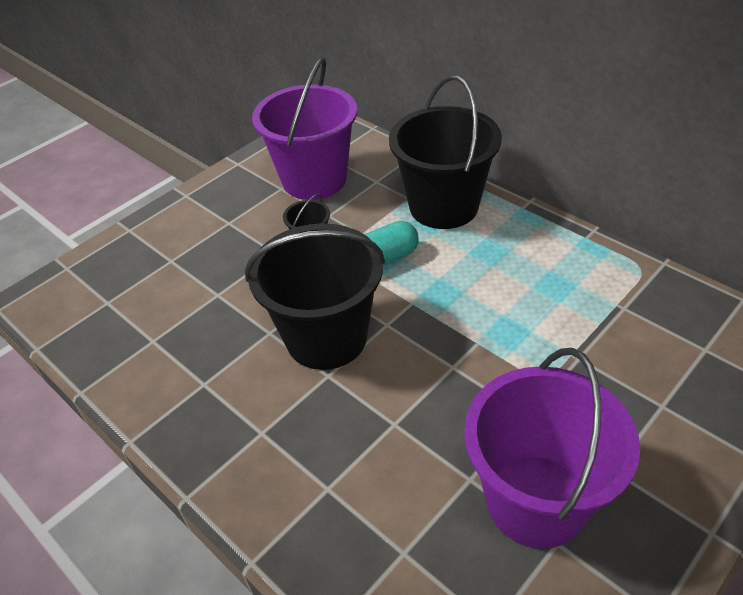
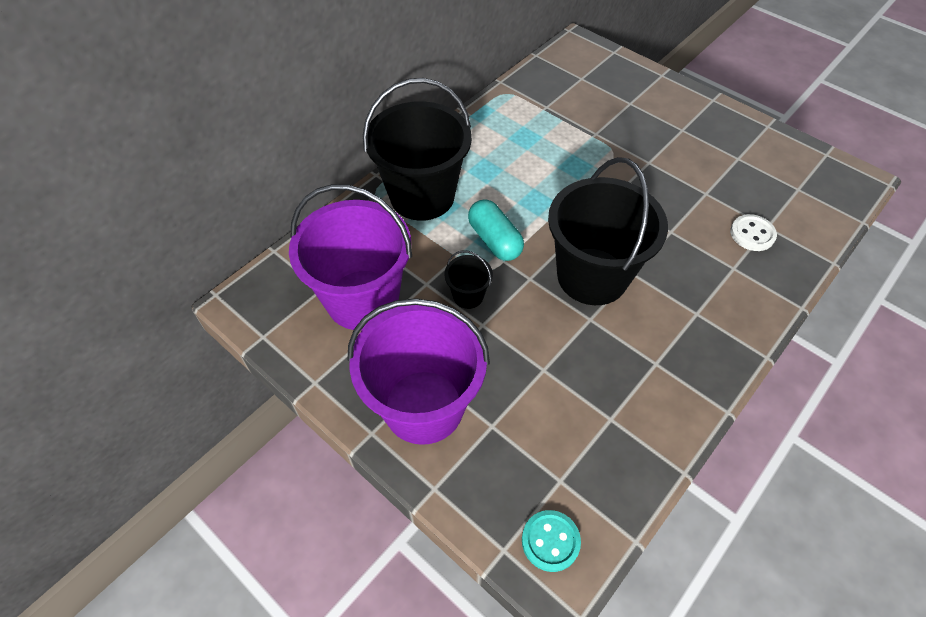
camera: 95 degrees left, 10 degrees up
purple bucket [464,348,640,549] -> purple bucket moved to [348,298,490,445]
none -> turquoise button [522,510,581,572]
none -> white button [730,214,777,251]

